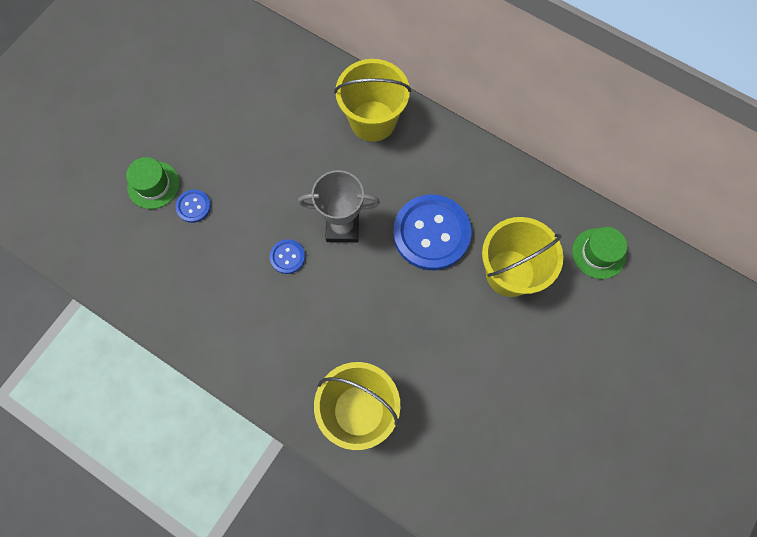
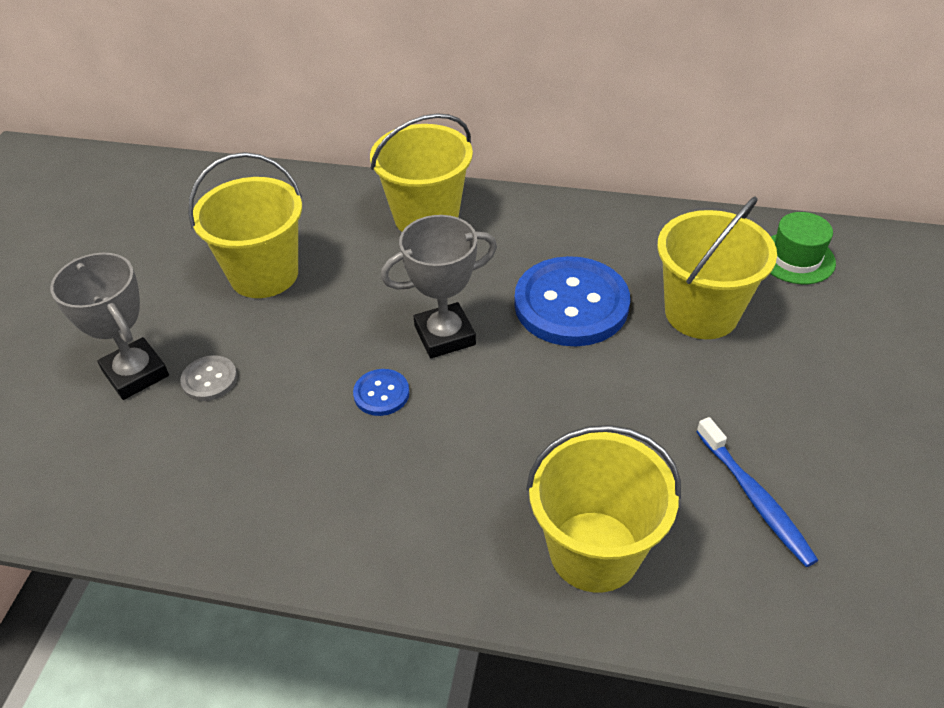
camera: 20 degrees left, 25 degrees down
green hat [126,157,180,209] -> grey trophy [50,253,169,400]
blue button [175,189,211,223] -> grey button [180,355,237,401]
none -> yellow bucket [188,152,302,298]
none -> blue toothbrush [696,417,818,567]

